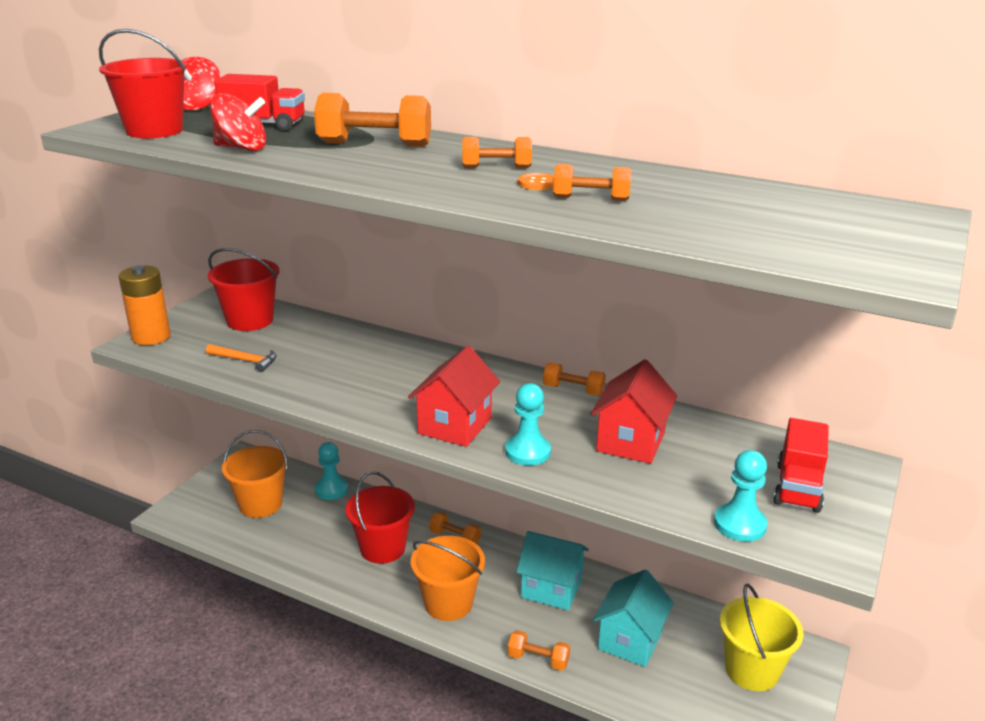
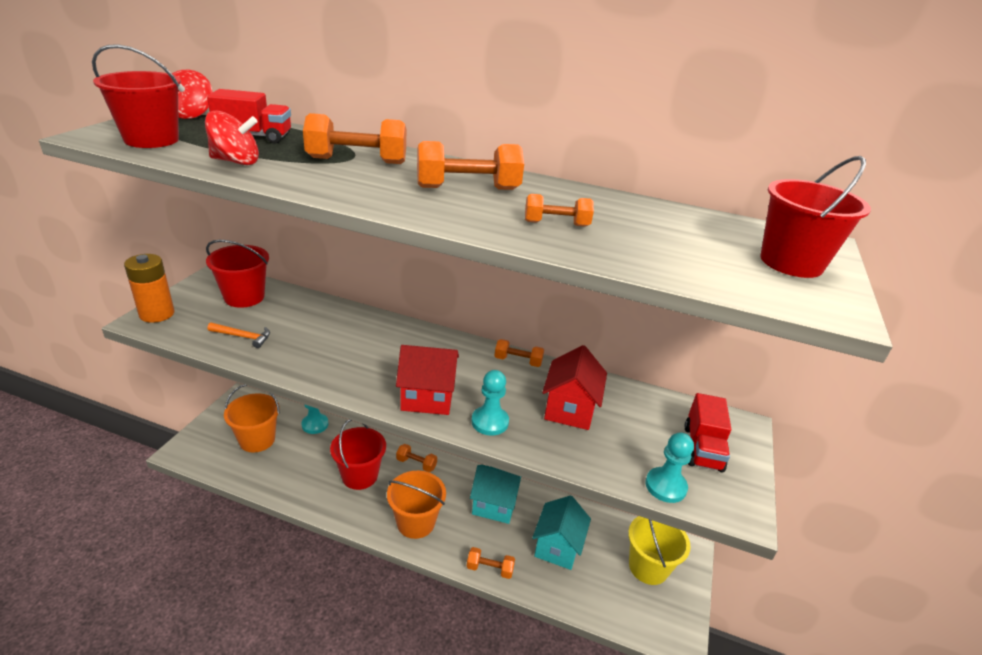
camera: 10 degrees left, 5 degrees up
red house [408,346,500,447] -> red house turned 75 degrees clockwise [396,345,459,415]
orange dumbbell [462,137,532,168] -> orange dumbbell [417,141,524,190], size x1.71
orange button [518,173,554,190] -> none
none -> red bucket [760,156,871,278]

